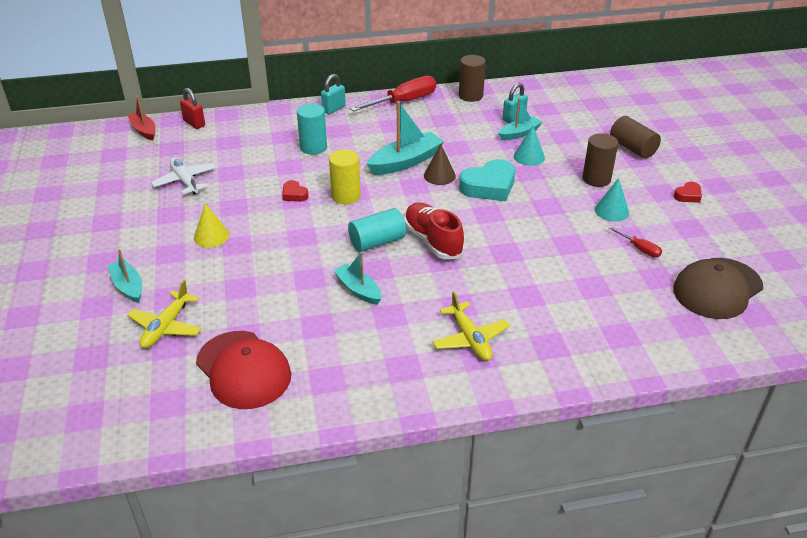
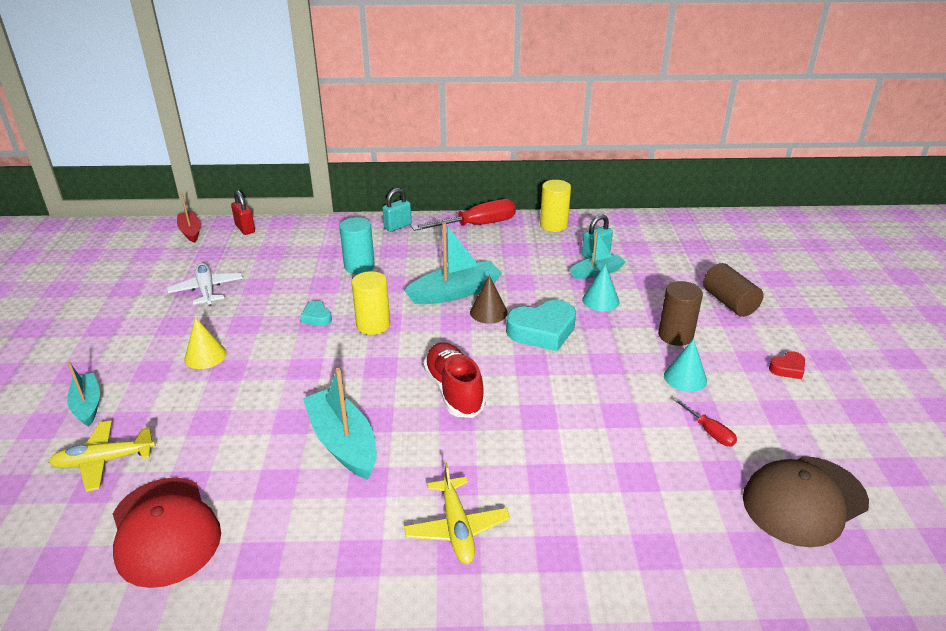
camera: 10 degrees right, 5 degrees down
yellow plane [127,280,202,348] -> yellow plane turned 45 degrees clockwise [48,420,156,492]
red heart [282,180,309,202] -> turquoise heart [300,301,332,326]
turquoise boat [333,252,381,305] -> turquoise boat [303,368,377,480], size x1.62
turquoise cylinder [348,208,406,252] -> none
brown cylinder [459,55,486,102] -> yellow cylinder [540,180,571,232]

